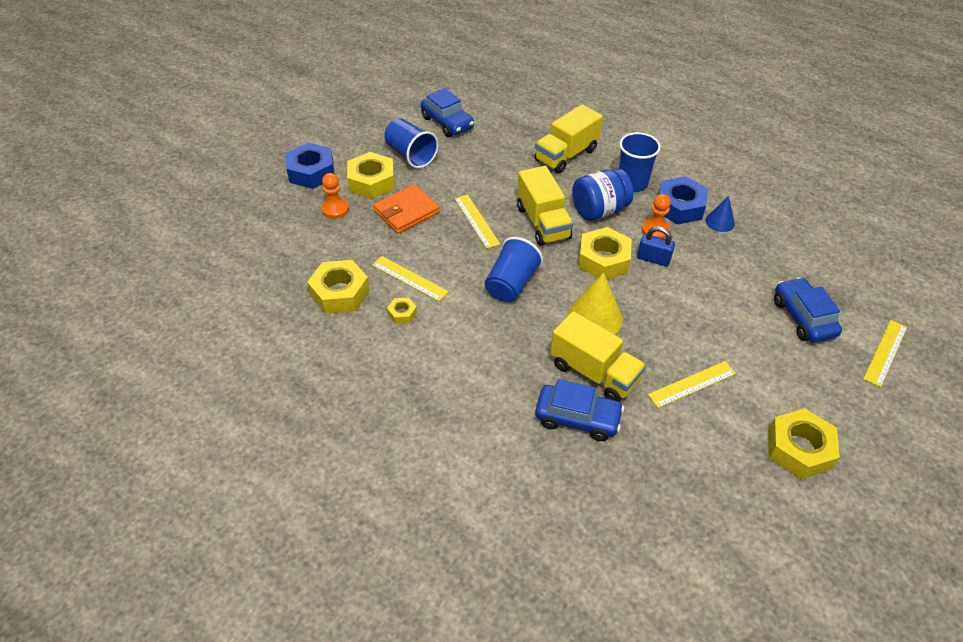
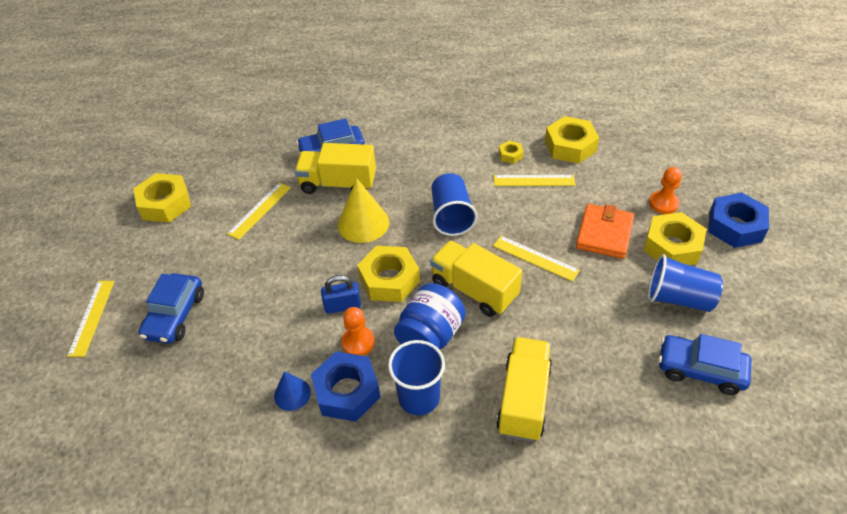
camera: 150 degrees right, 0 degrees up
blue car [774,277,842,342] -> blue car turned 60 degrees clockwise [139,273,204,344]

